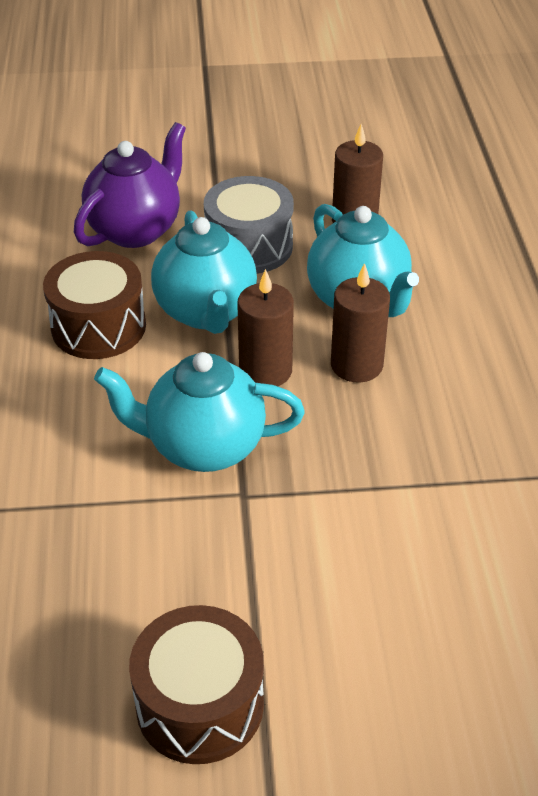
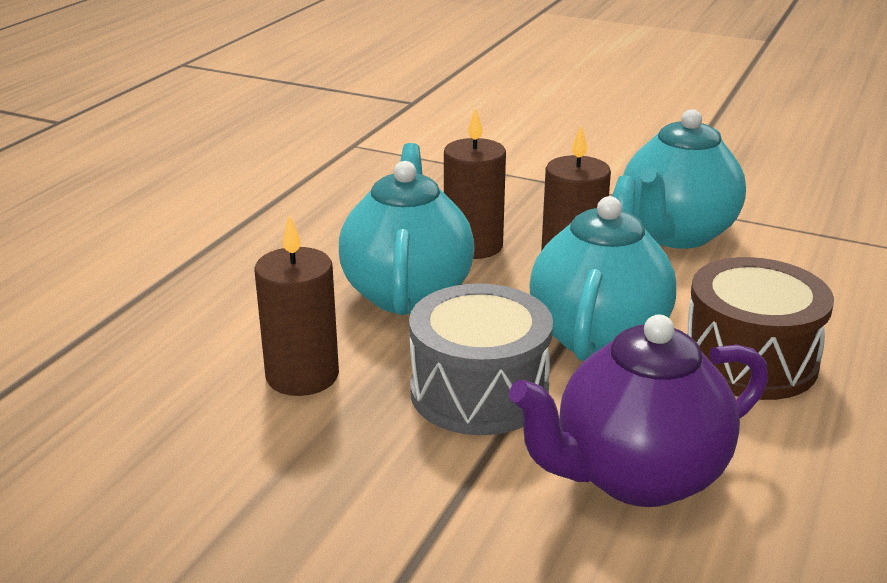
camera: 150 degrees left, 15 degrees down
turquoise teapot [94,352,305,472] -> turquoise teapot turned 90 degrees clockwise [623,109,746,249]
brown drum [129,605,264,764] -> none

